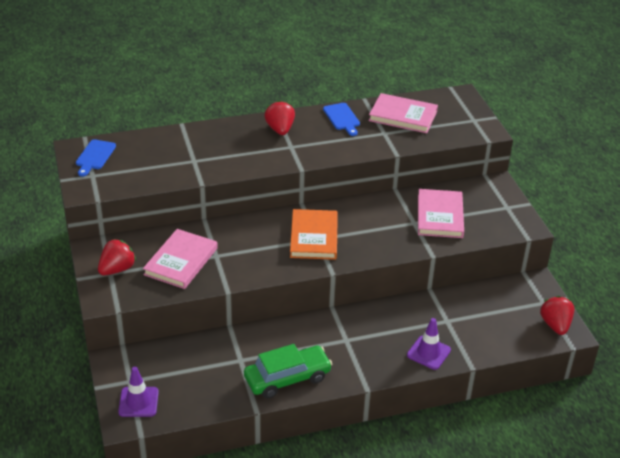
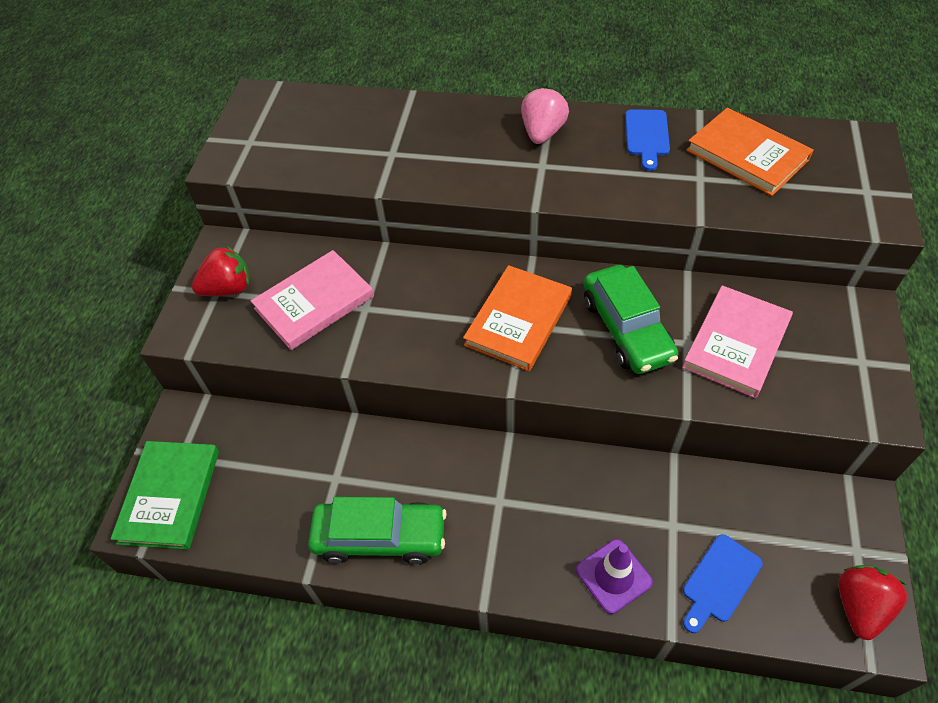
camera: 30 degrees right, 15 degrees up
blue cutting board [76,139,116,177] -> blue cutting board moved to [683,534,763,633]
purple traffic cone [118,367,159,417] -> green book [111,441,219,550]
red strawberry [264,100,295,135] -> pink strawberry [521,86,569,144]
pink book [369,93,438,133] -> orange book [686,108,814,196]
none -> green car [584,265,678,374]

